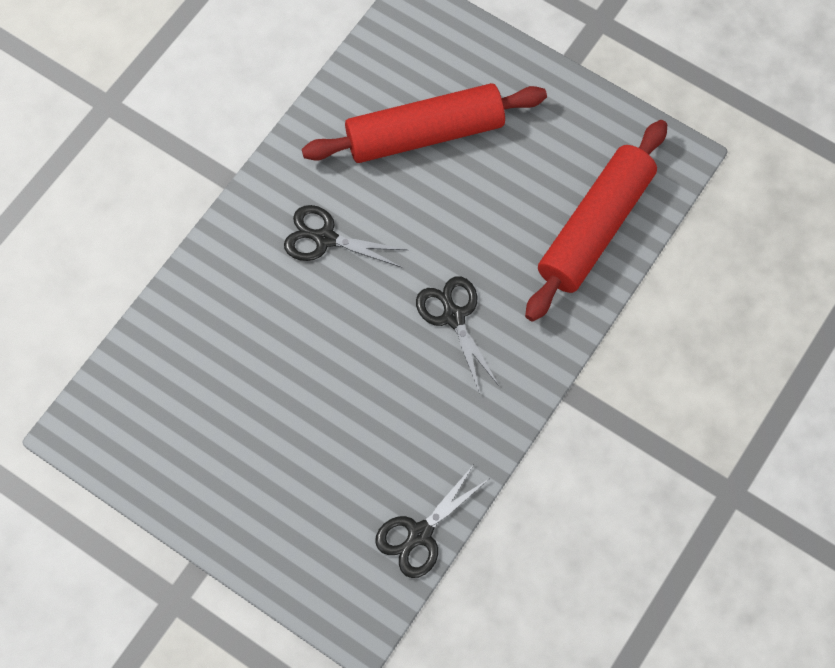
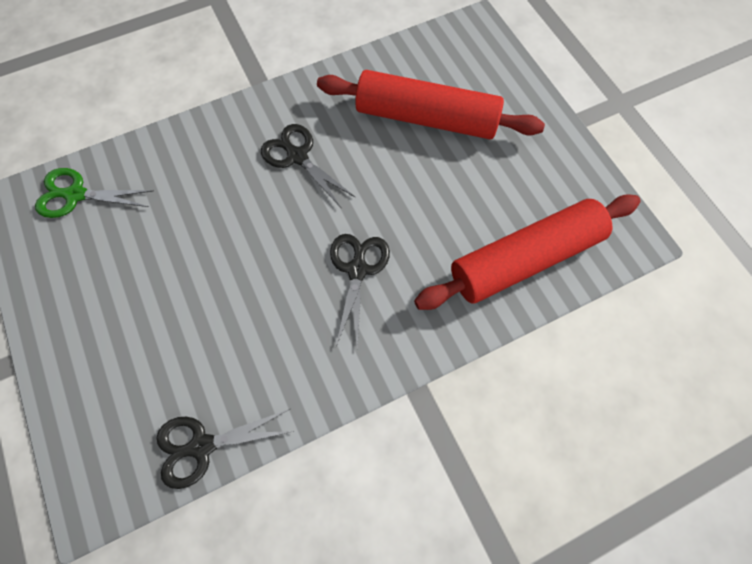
camera: 30 degrees right, 0 degrees up
none -> green scissors [35,168,154,218]

